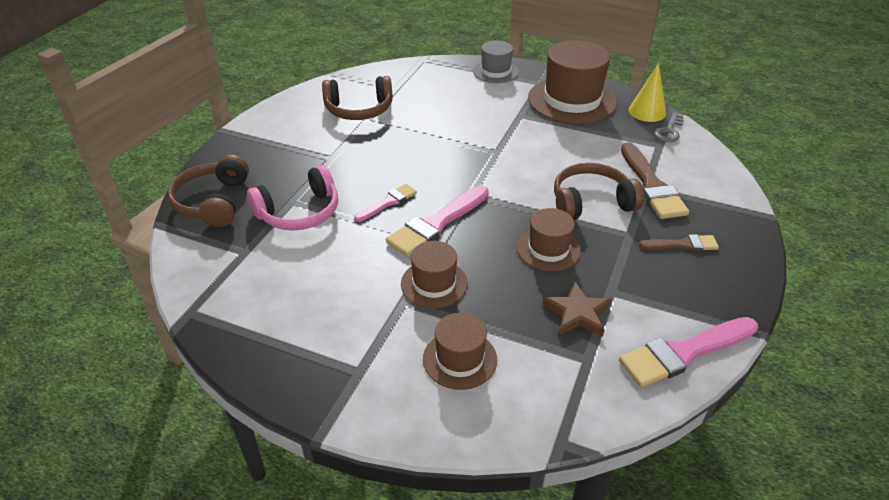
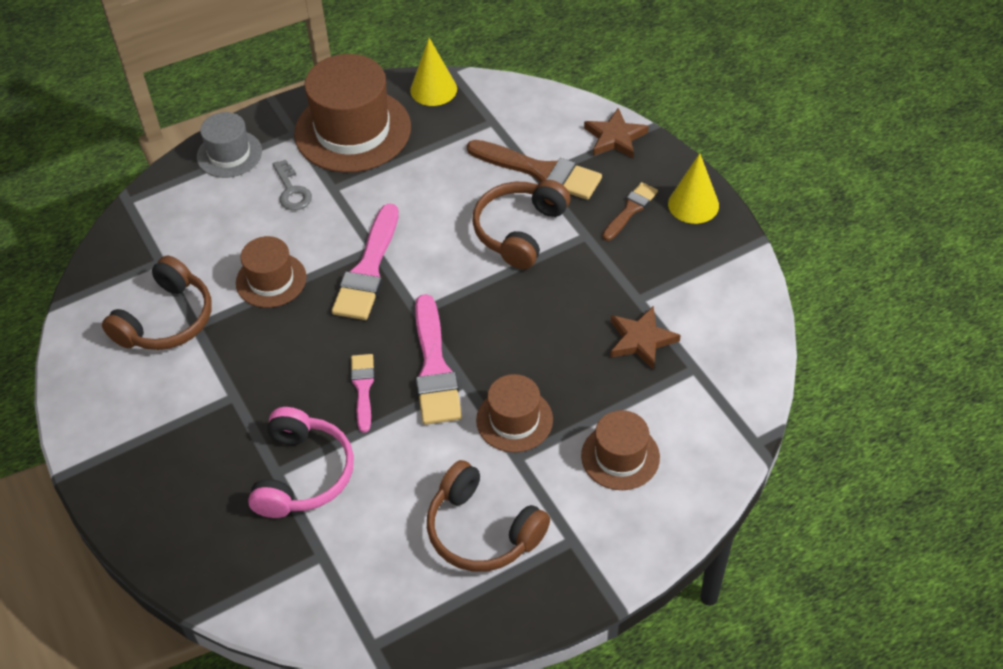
camera: 50 degrees left, 10 degrees up
brown headphones [167,154,249,227] -> brown headphones moved to [427,460,550,572]
brown hat [517,208,581,271] -> brown hat moved to [236,236,307,308]
pink brush [619,317,758,388] -> pink brush moved to [332,203,399,320]
grey key [654,113,684,142] -> grey key moved to [273,159,312,210]
none -> brown star [584,108,649,158]
none -> yellow cone [668,153,719,224]

